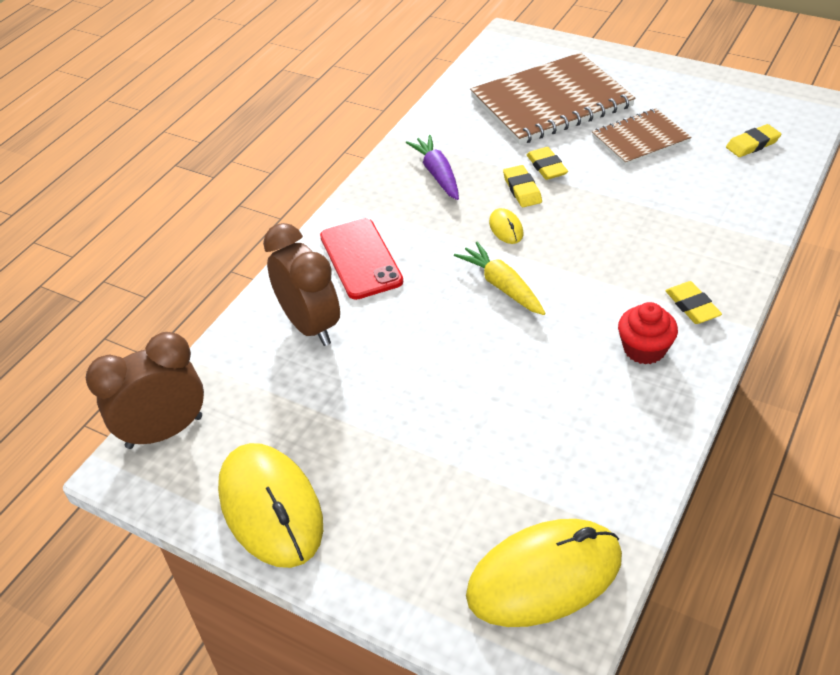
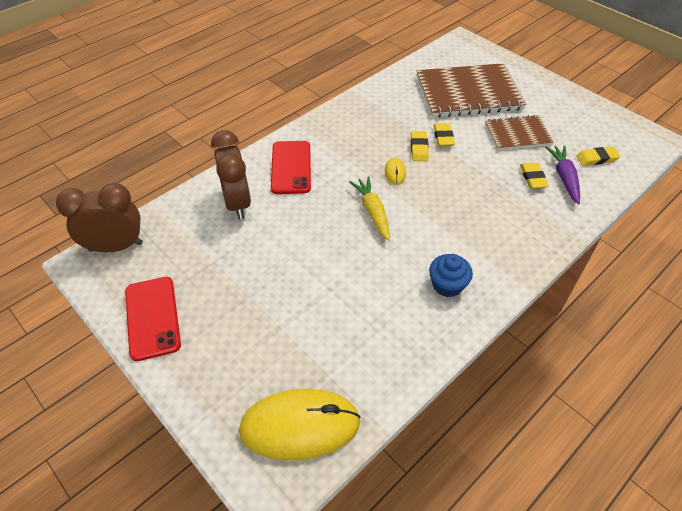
camera: 15 degrees right, 5 degrees up
yellow mouse [218,443,323,568] -> red phone [125,277,181,361]
purple carrot [406,135,459,200] -> purple carrot moved to [545,145,580,204]
red cupcake [618,302,678,365] -> blue cupcake [429,254,473,297]
yellow eraser [665,281,722,324] -> yellow eraser moved to [520,163,549,189]

